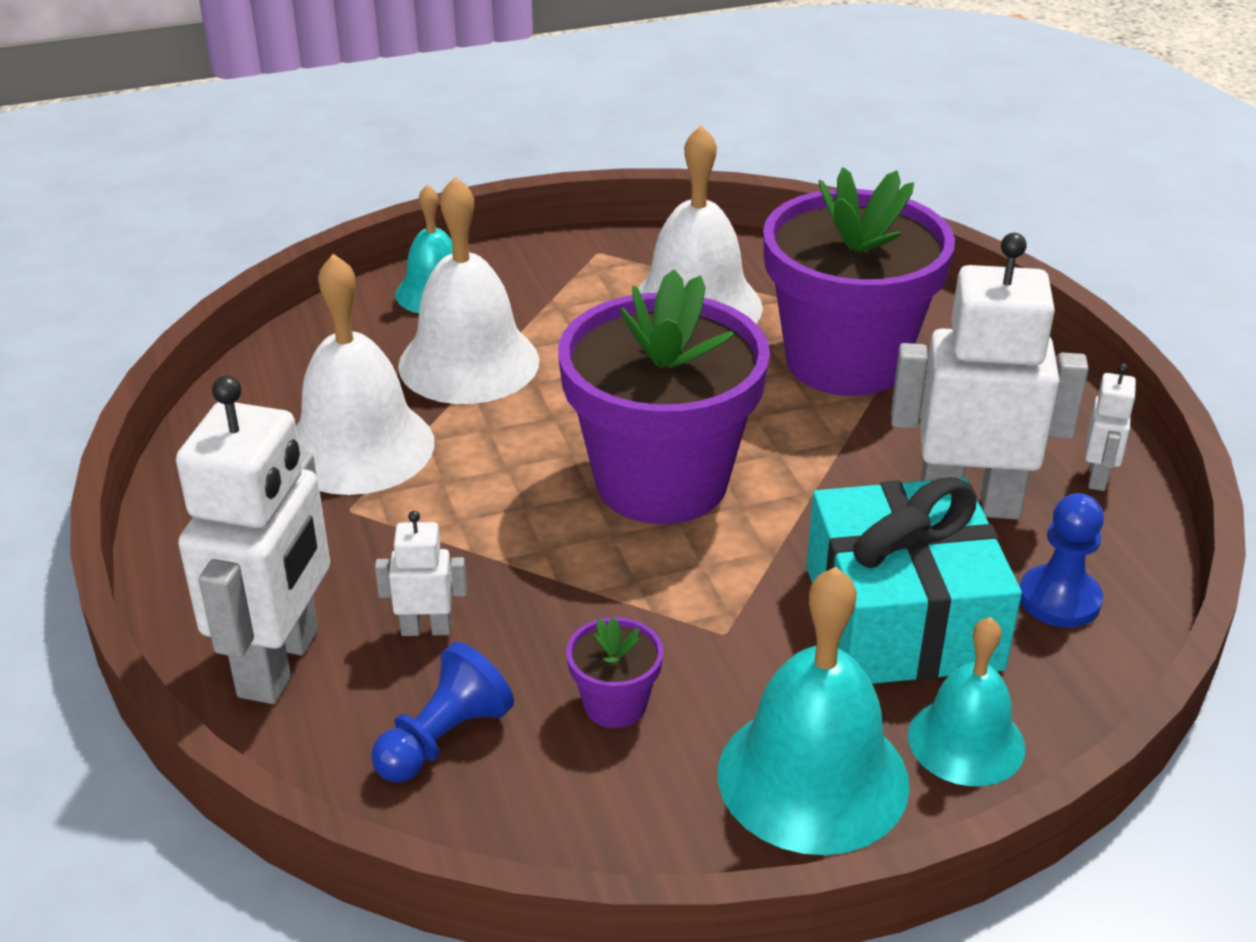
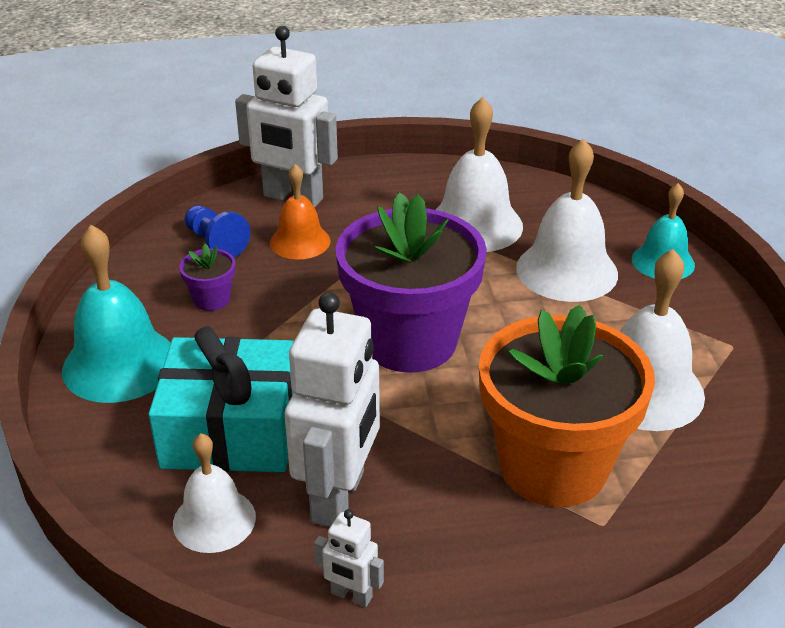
camera: 100 degrees right, 0 degrees up
white robot [375,511,467,636] -> orange bell [270,164,331,260]
purple flower pot [763,167,955,396] -> orange flower pot [479,305,655,507]
turquoise bell [908,617,1025,786] -> none
blue pawn [1020,493,1104,628] -> white bell [173,433,256,553]

